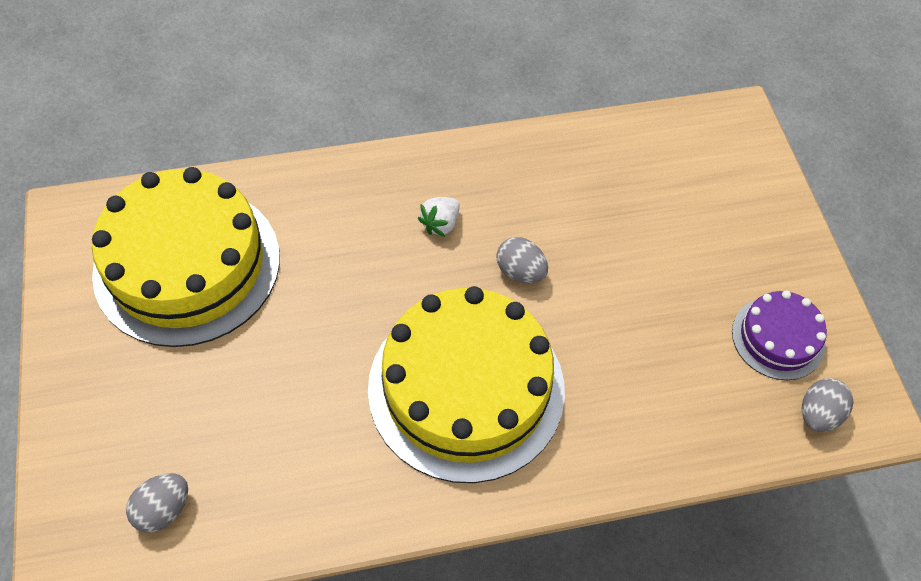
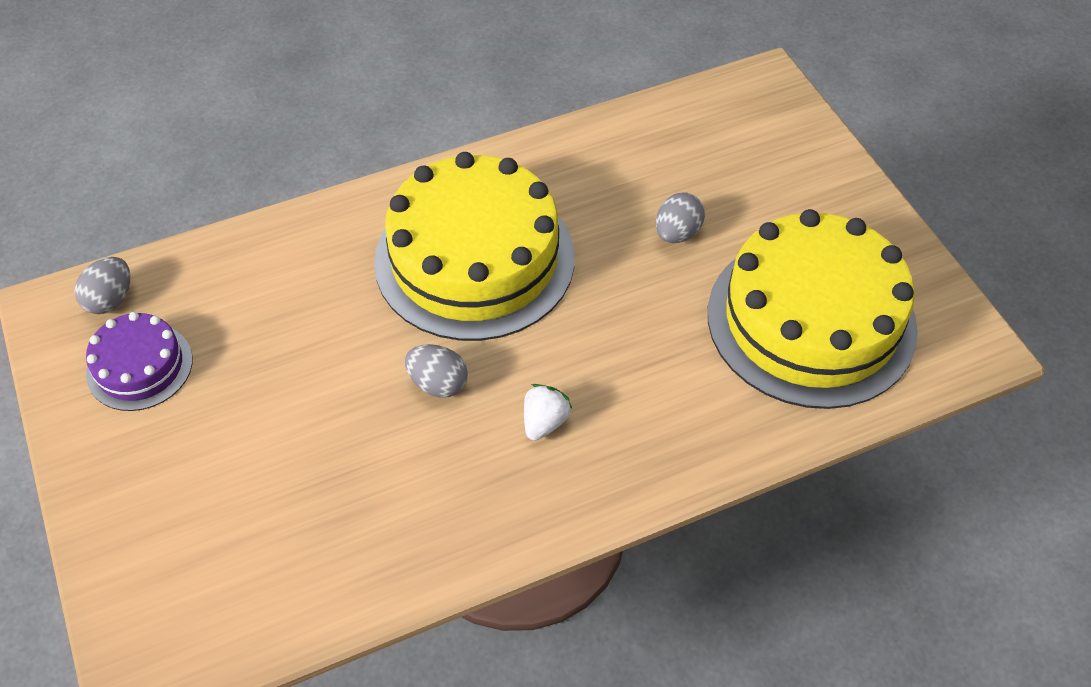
camera: 170 degrees right, 5 degrees down
grey egg [126,473,188,532] -> grey egg moved to [656,192,705,243]

